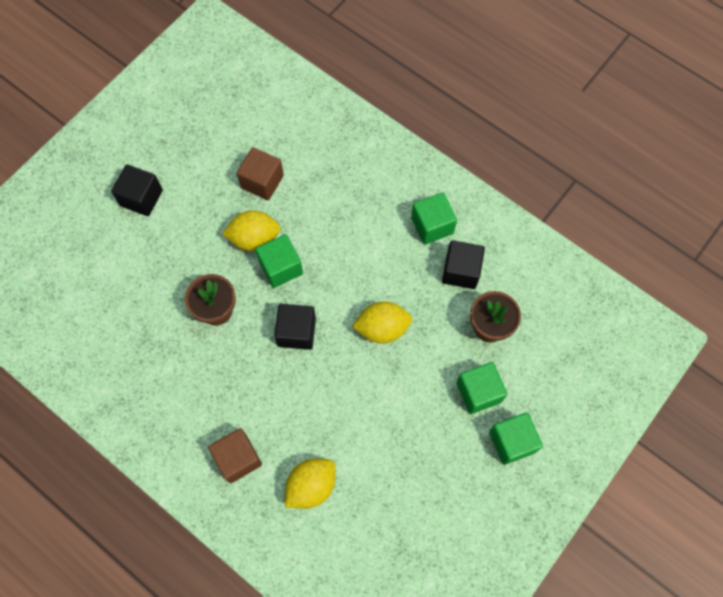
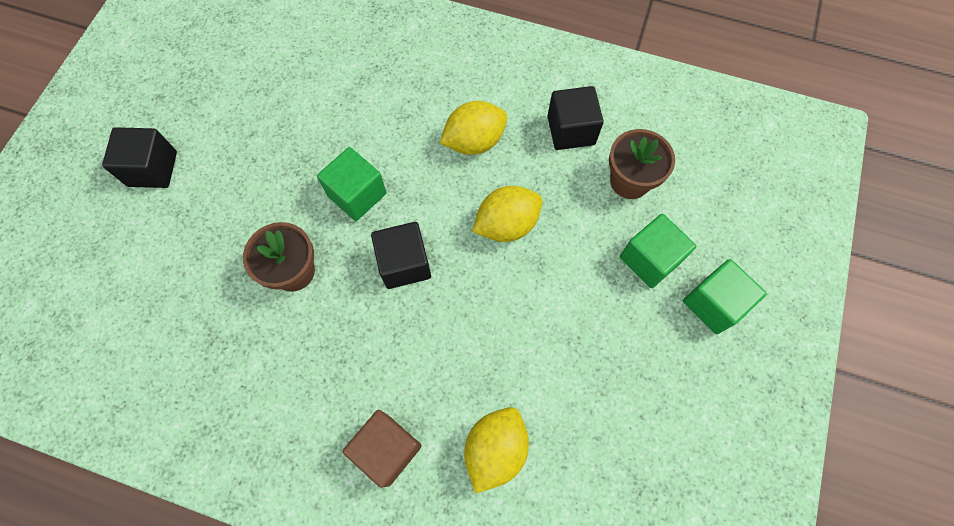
camera: 20 degrees left, 0 degrees up
yellow lemon [222,210,281,251] -> yellow lemon moved to [440,101,507,155]
brown cube [237,147,284,200] -> none
green cube [411,192,457,245] -> none

